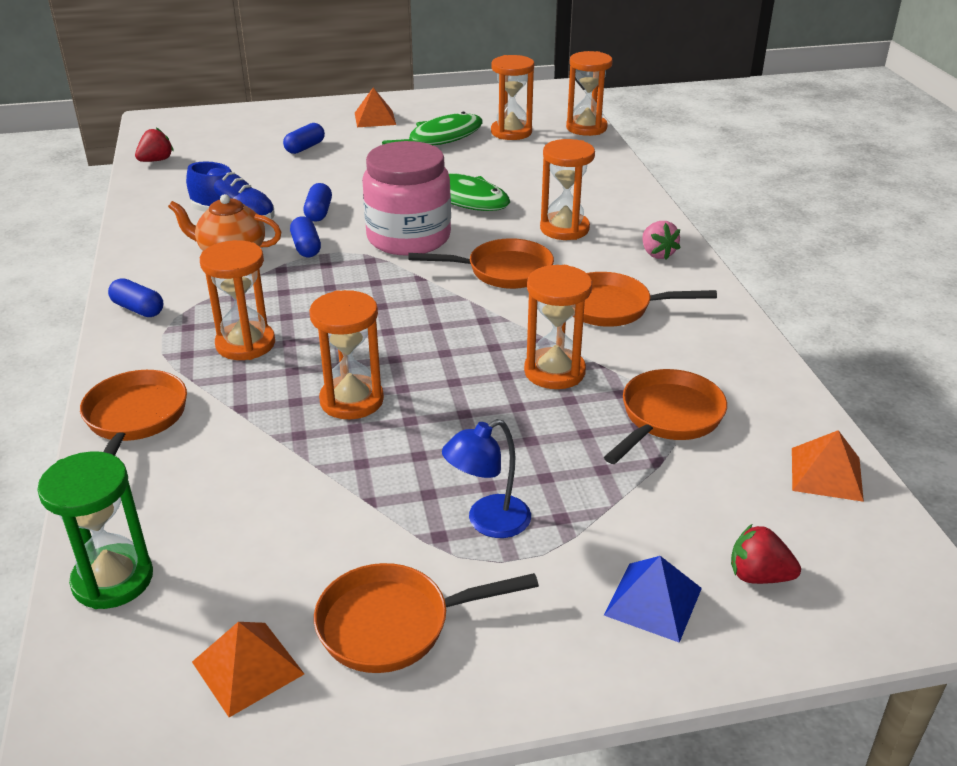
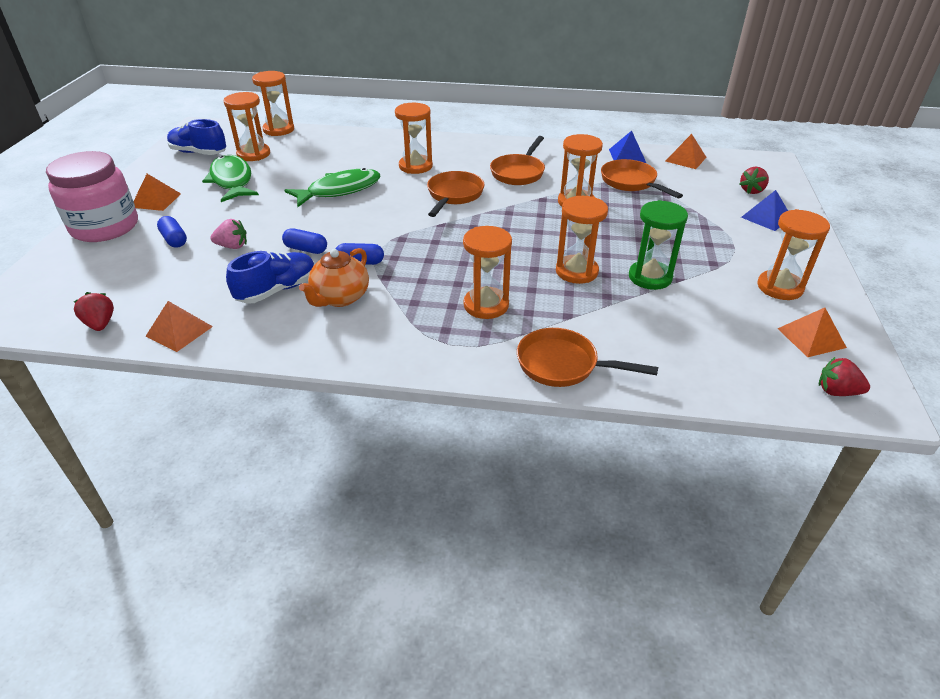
camera: 70 degrees left, 5 degrees up
green hourglass [37,451,153,609] -> green hourglass moved to [629,200,688,290]
blue capsule [108,278,163,317] -> none
orange pan [314,563,539,673] -> orange hourglass [758,209,830,300]
pink jar [362,141,451,256] -> pink jar moved to [46,151,138,242]
blue lamp [442,419,531,538] -> none
pink strawberry [642,221,680,260] -> pink strawberry moved to [211,219,247,249]
none -> orange pyramid [146,301,213,352]
none -> blue shoe [167,119,226,155]
none -> blue pyramid [609,131,646,163]
none -> red strawberry [819,357,870,396]

